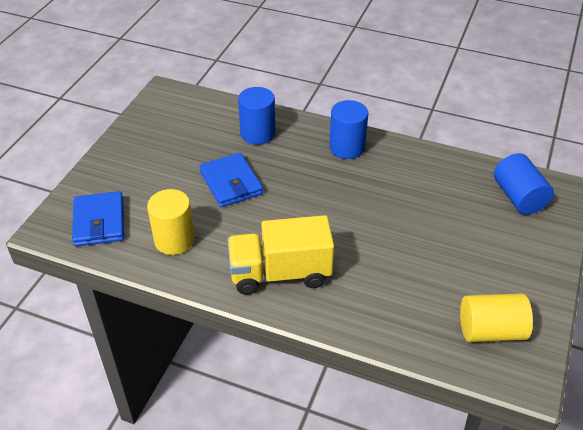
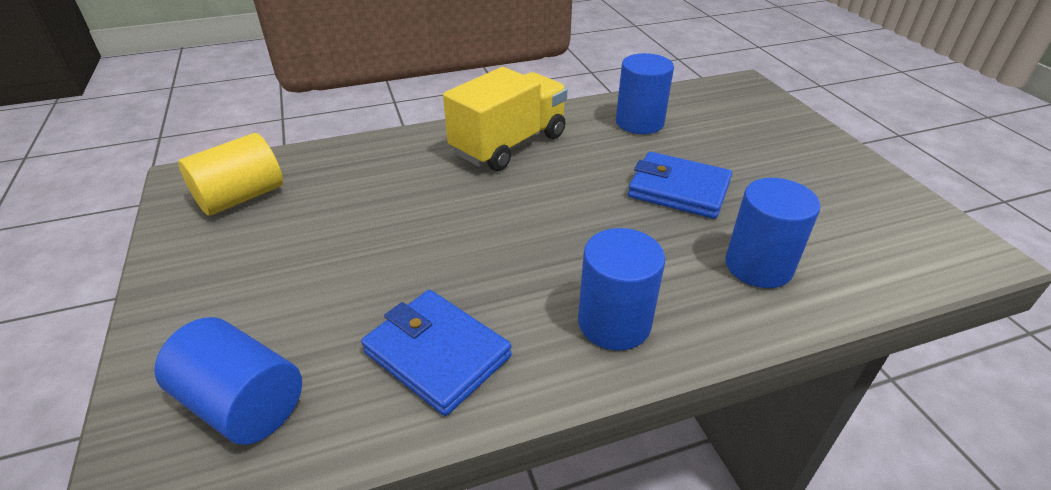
camera: 140 degrees right, 5 degrees down
blue wallet [72,191,124,246] -> blue wallet moved to [361,290,512,416]
yellow cylinder [147,189,195,255] -> blue cylinder [616,53,674,134]

